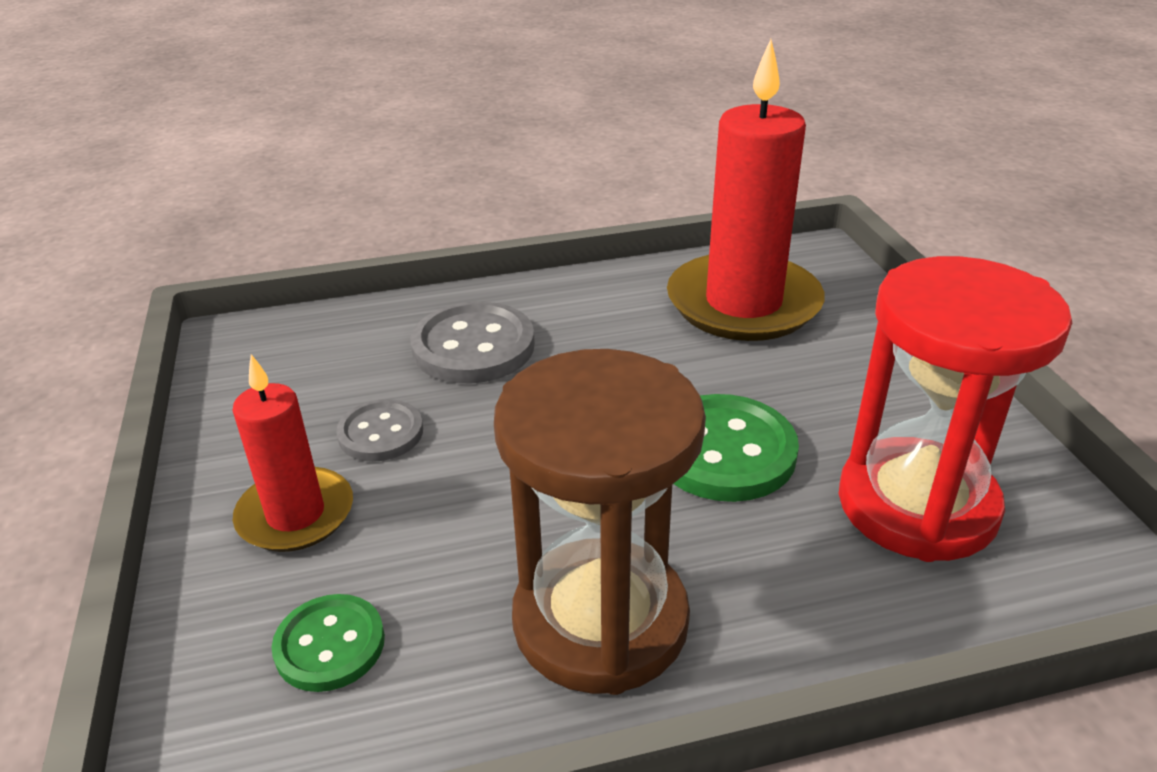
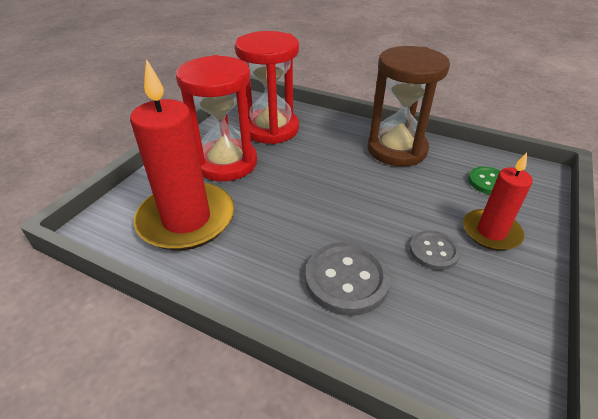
camera: 140 degrees left, 5 degrees up
green button [674,394,799,502] -> none
none -> red hourglass [176,55,257,181]

